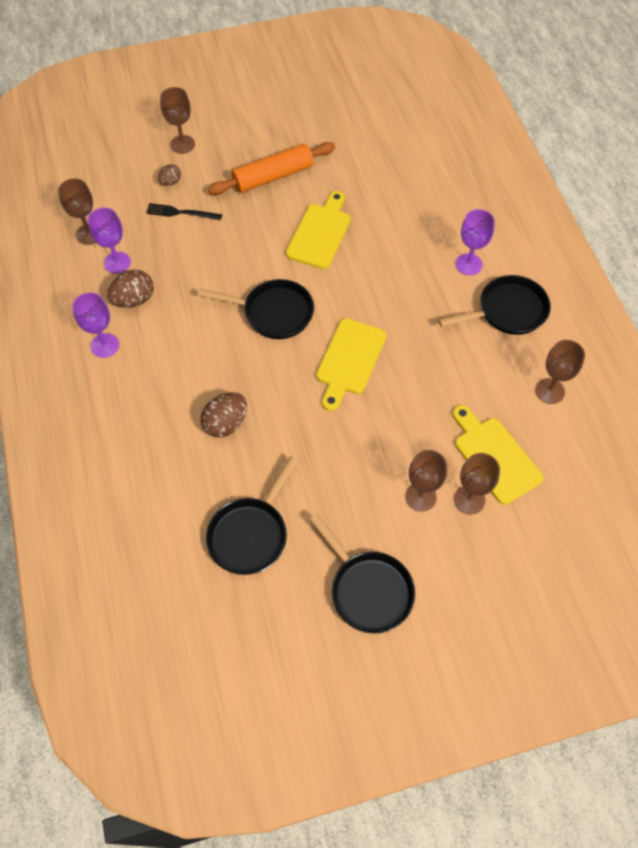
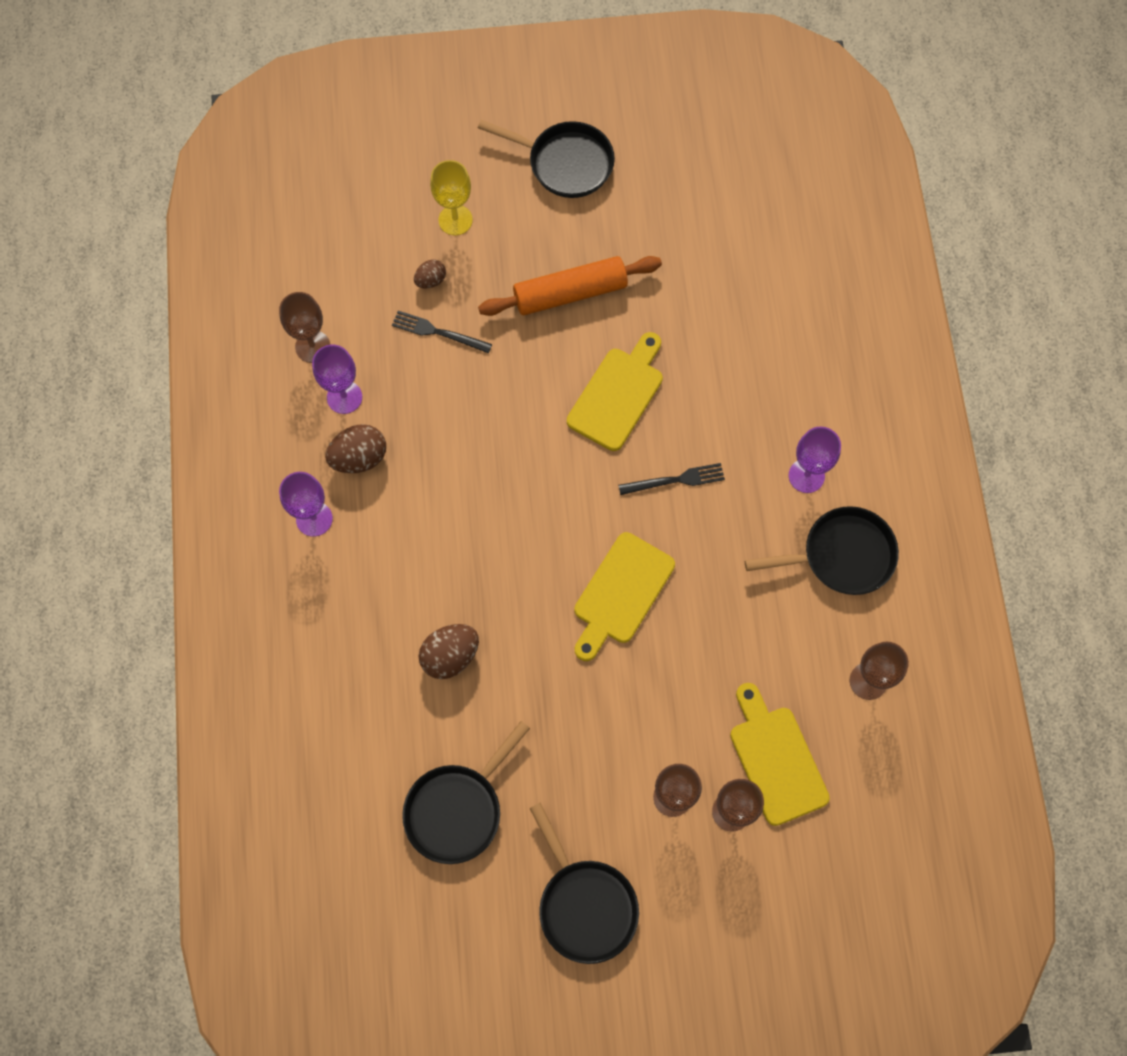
camera: 10 degrees right, 10 degrees up
brown goblet [160,87,195,154] -> yellow goblet [430,160,473,235]
black pan [198,279,314,339] -> black pan moved to [478,120,615,198]
none -> black fork [619,463,725,495]

